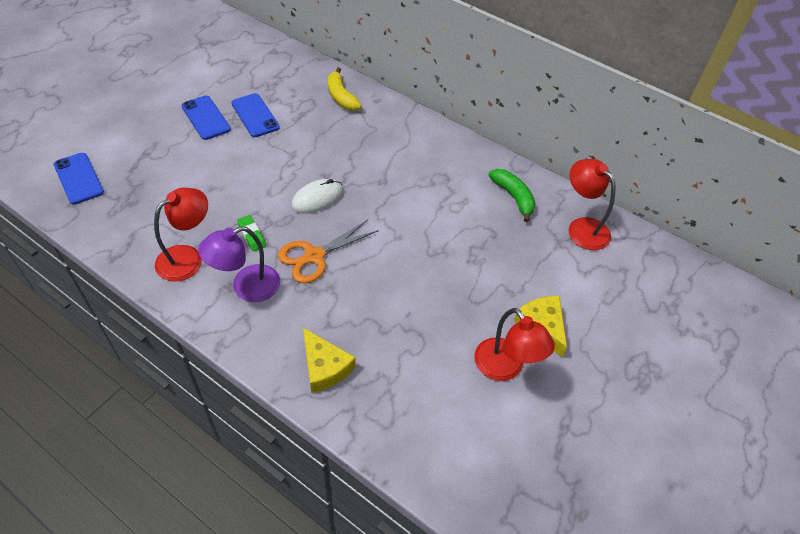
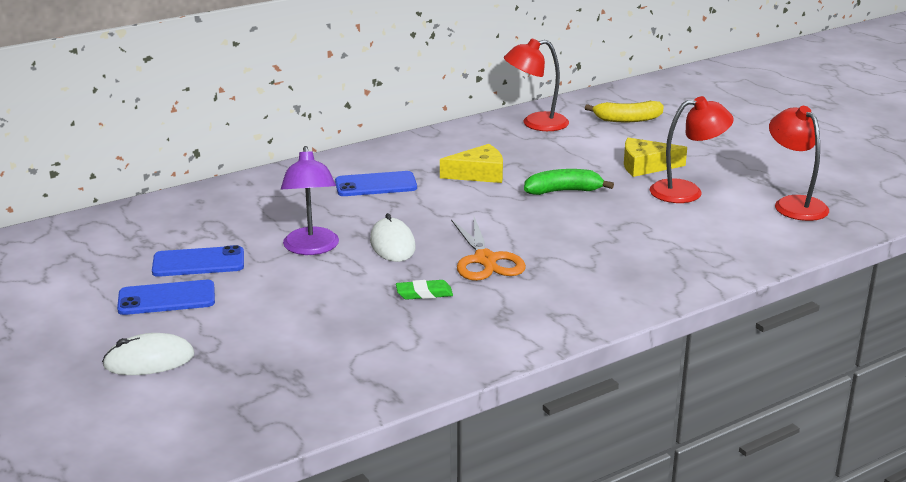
camera: 65 degrees left, 25 degrees down
blue phone [54,153,104,205] -> blue phone moved to [335,171,417,196]
red lamp [154,188,208,282] -> red lamp moved to [769,106,829,221]
purple lamp [198,226,280,302] -> purple lamp moved to [281,146,339,255]
yellow cheese [303,328,355,393] -> yellow cheese moved to [440,144,503,183]
yellow banana [328,67,362,111] -> yellow banana moved to [585,101,664,122]
green banana [488,169,535,222] -> green banana moved to [524,169,614,195]
none -> white mouse [102,333,195,375]

